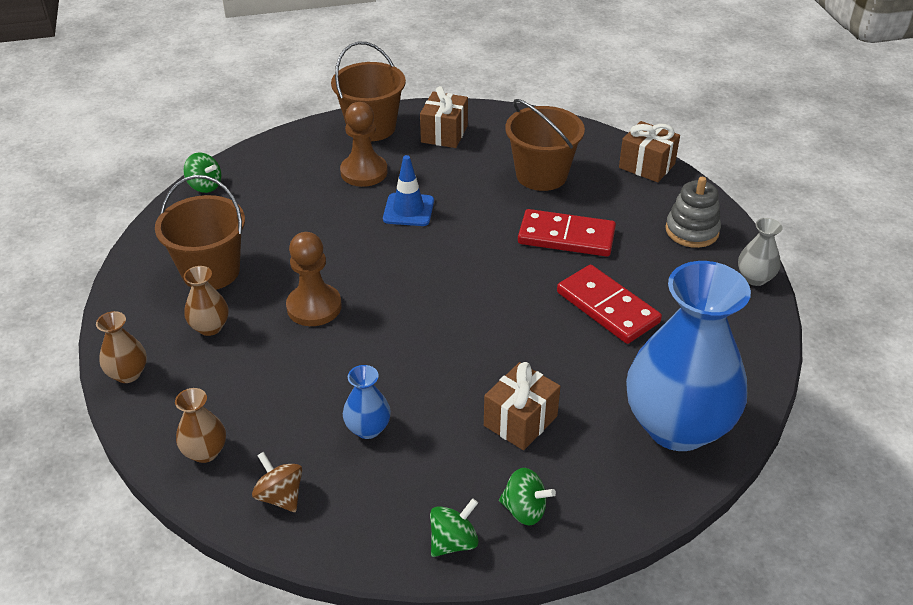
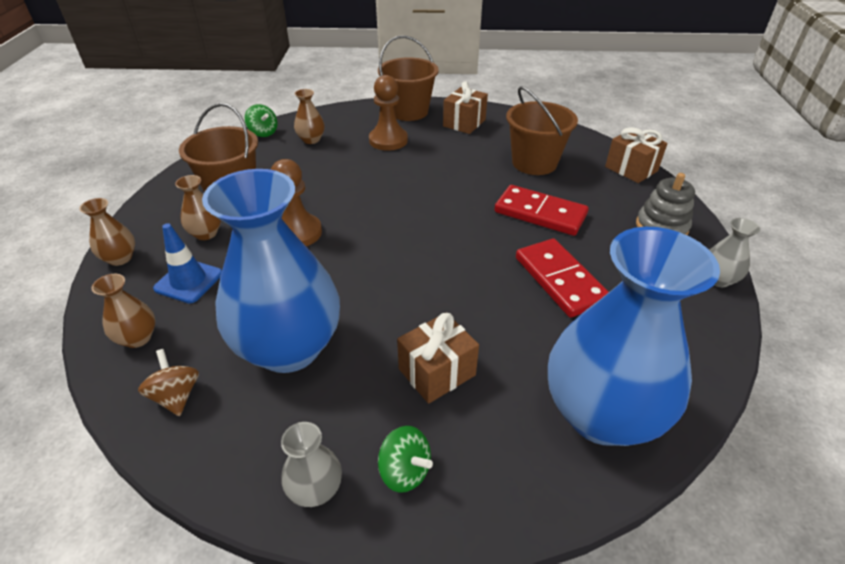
camera: 15 degrees right, 0 degrees up
blue vase [343,365,391,439] -> blue vase [202,169,340,373], size x2.43
blue traffic cone [383,155,434,226] -> blue traffic cone moved to [153,223,222,303]
green spinning top [430,498,479,557] -> grey vase [281,422,342,507]
none -> brown vase [294,89,325,144]

